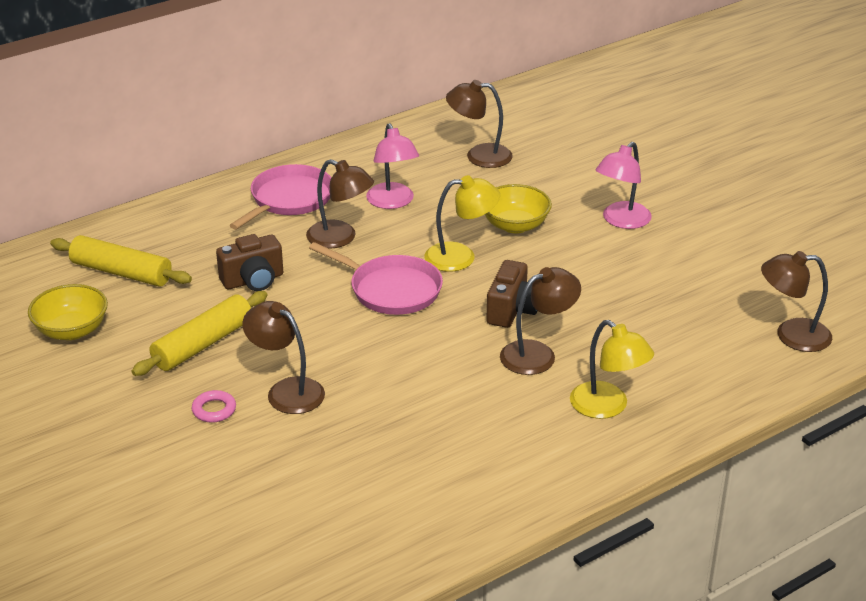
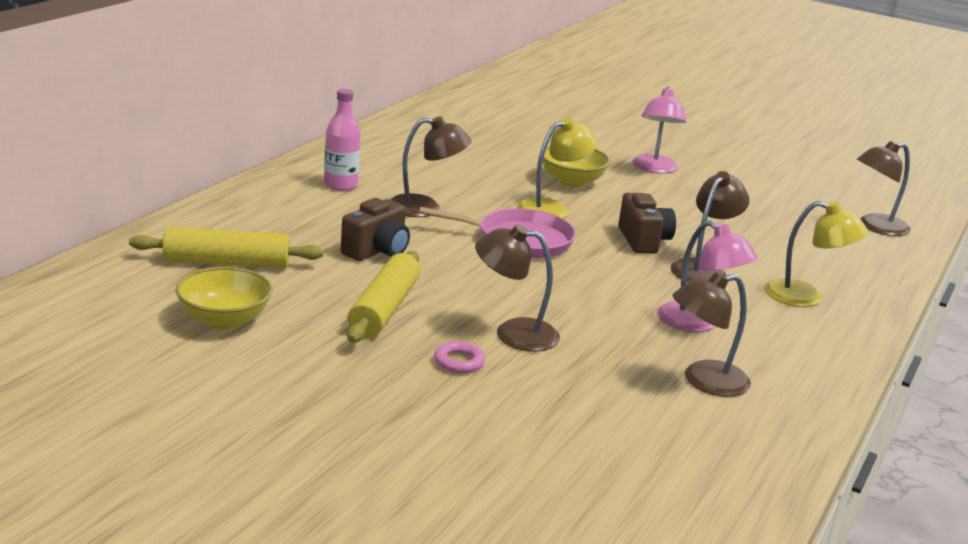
camera: 30 degrees left, 10 degrees down
pink pan [229,164,331,230] -> pink bottle [324,89,361,191]
pink lamp [366,123,419,209] -> pink lamp moved to [657,220,758,332]
brown lamp [446,80,513,168] -> brown lamp moved to [672,272,751,397]

